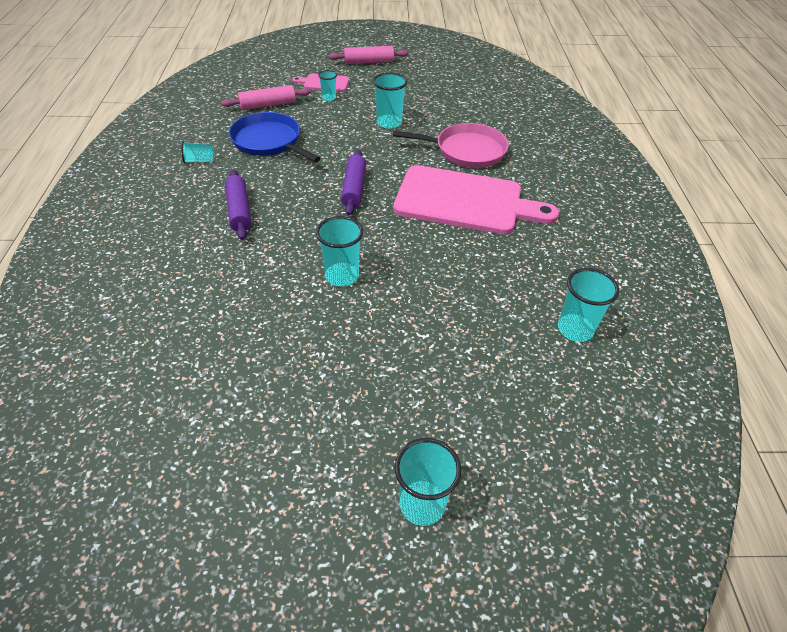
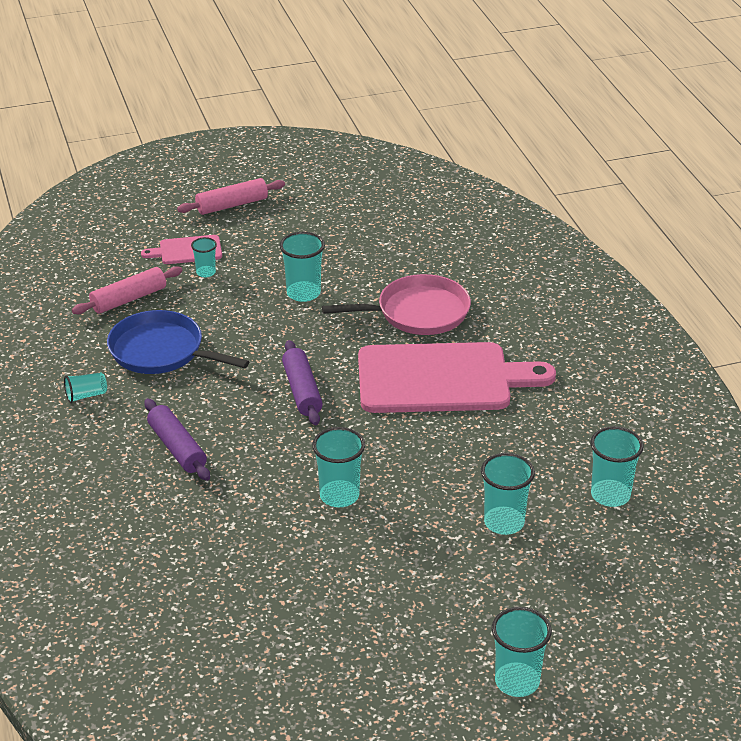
camera: 15 degrees left, 10 degrees down
none -> turquoise cup [481,453,535,535]

